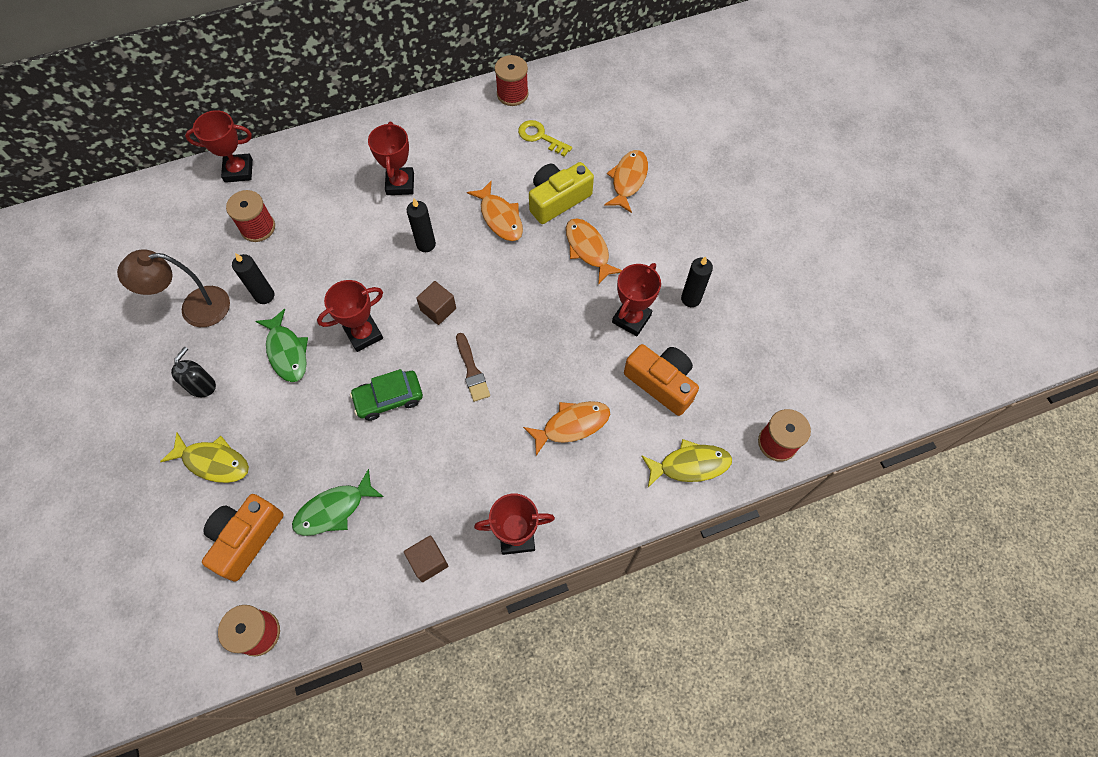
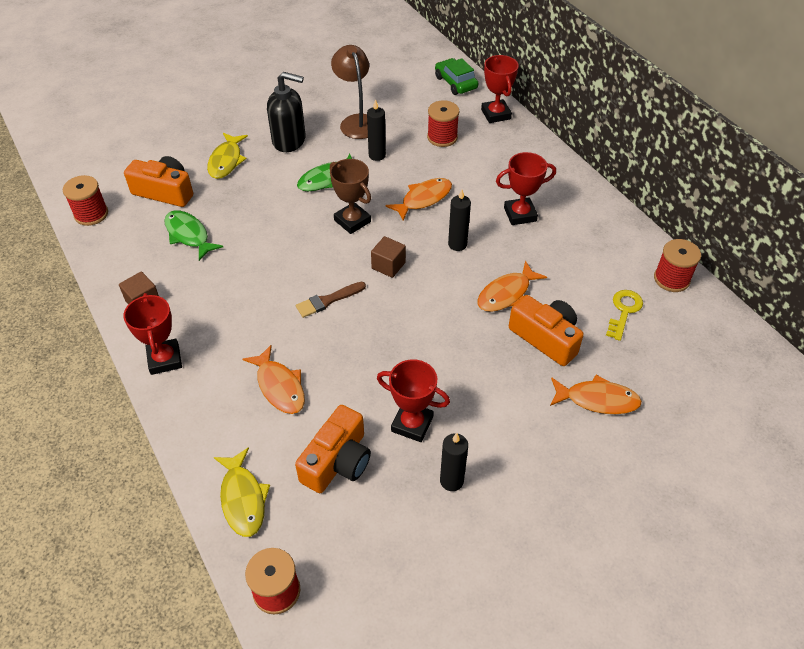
camera: 80 degrees right, 15 degrees down
black soap dispenser [171,347,216,397] -> black soap dispenser [267,72,306,152], size x1.64
red trophy [317,280,383,352] -> brown trophy [330,159,371,234]
green car [350,369,423,421] -> green car moved to [435,58,478,95]
yellow camera [529,162,594,224] -> orange camera [509,295,584,366]
orange fish [566,218,622,285] -> orange fish moved to [386,178,452,221]

